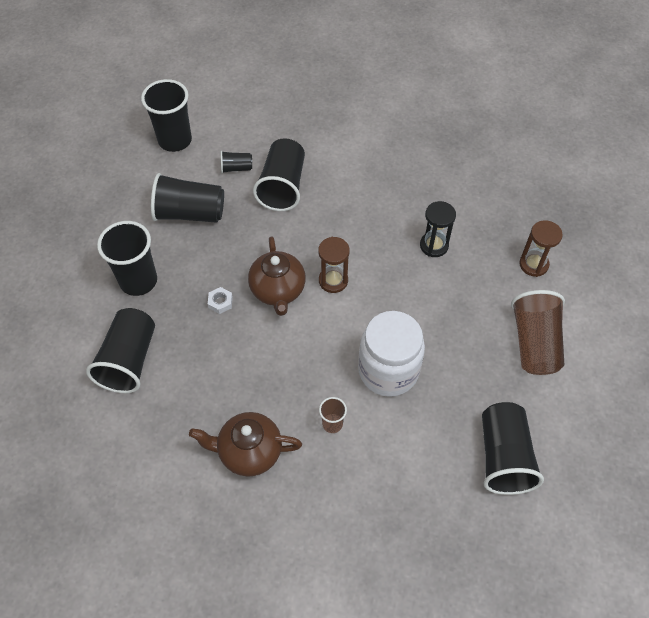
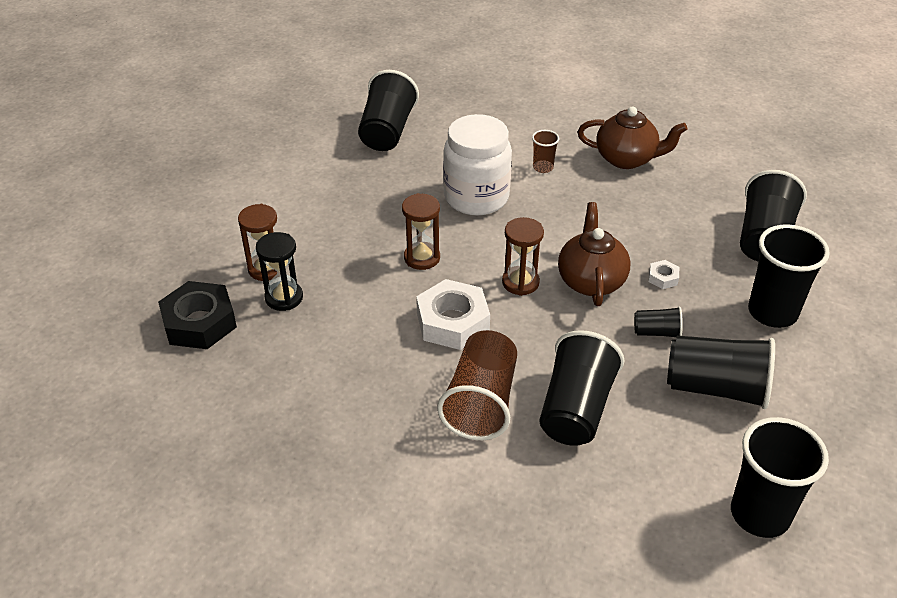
camera: 170 degrees left, 15 degrees down
black cup [221,151,252,173] -> black cup moved to [634,306,683,337]
black hourglass [420,201,456,257] -> black hourglass moved to [256,232,303,311]
brown cup [511,290,565,375] -> brown cup moved to [437,330,517,440]
none -> black nut [158,281,237,349]
none -> brown hourglass [402,193,440,270]
none -> white nut [416,279,490,350]

